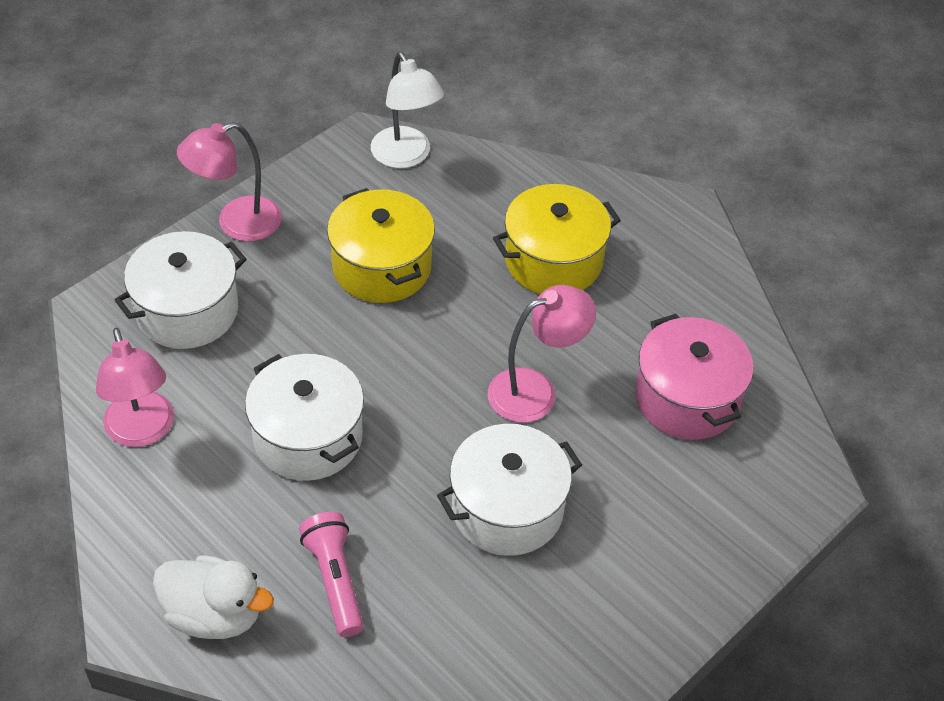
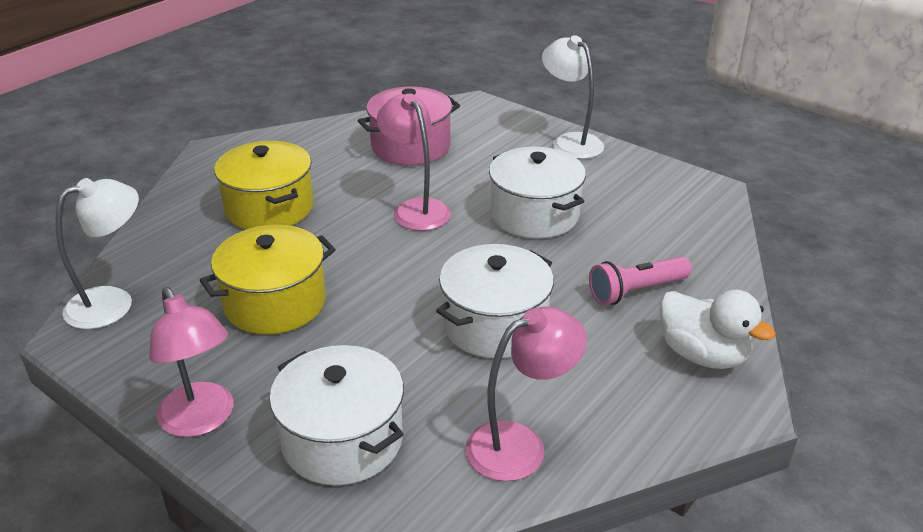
camera: 95 degrees left, 15 degrees down
white duck [153,555,274,639] -> white duck turned 120 degrees clockwise [660,290,776,369]
none -> white lamp [542,35,604,159]

